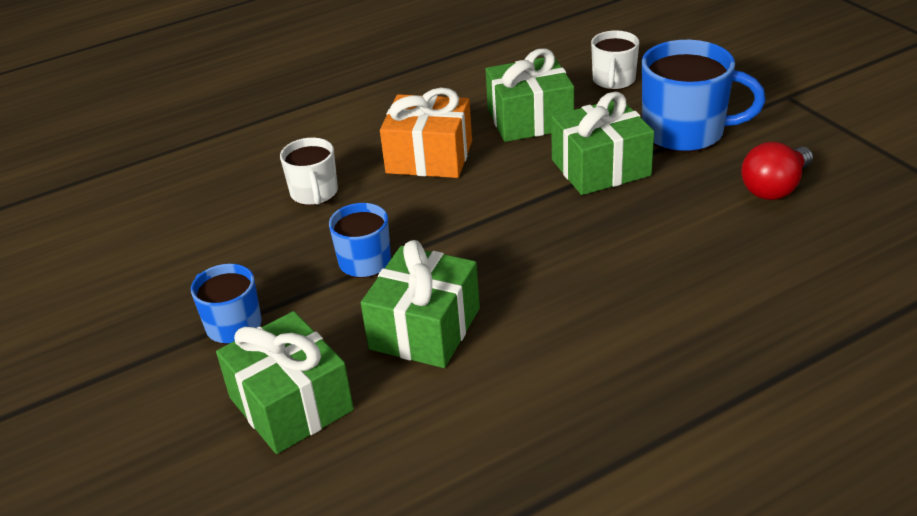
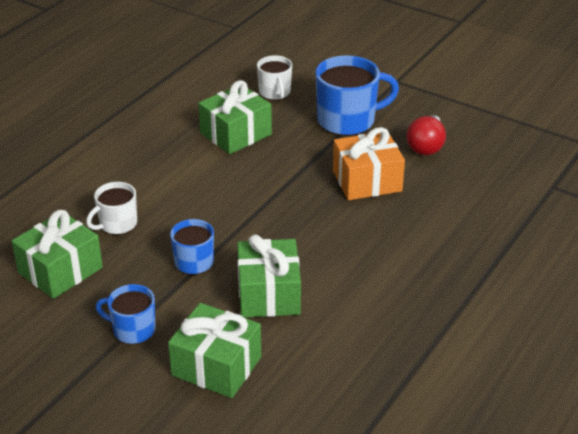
camera: 30 degrees left, 0 degrees up
white mug [280,138,338,206] -> white mug turned 90 degrees clockwise [86,182,137,235]
orange gift [380,88,472,178] -> orange gift moved to [333,127,405,200]
green gift [551,92,654,195] -> green gift moved to [12,210,103,299]

